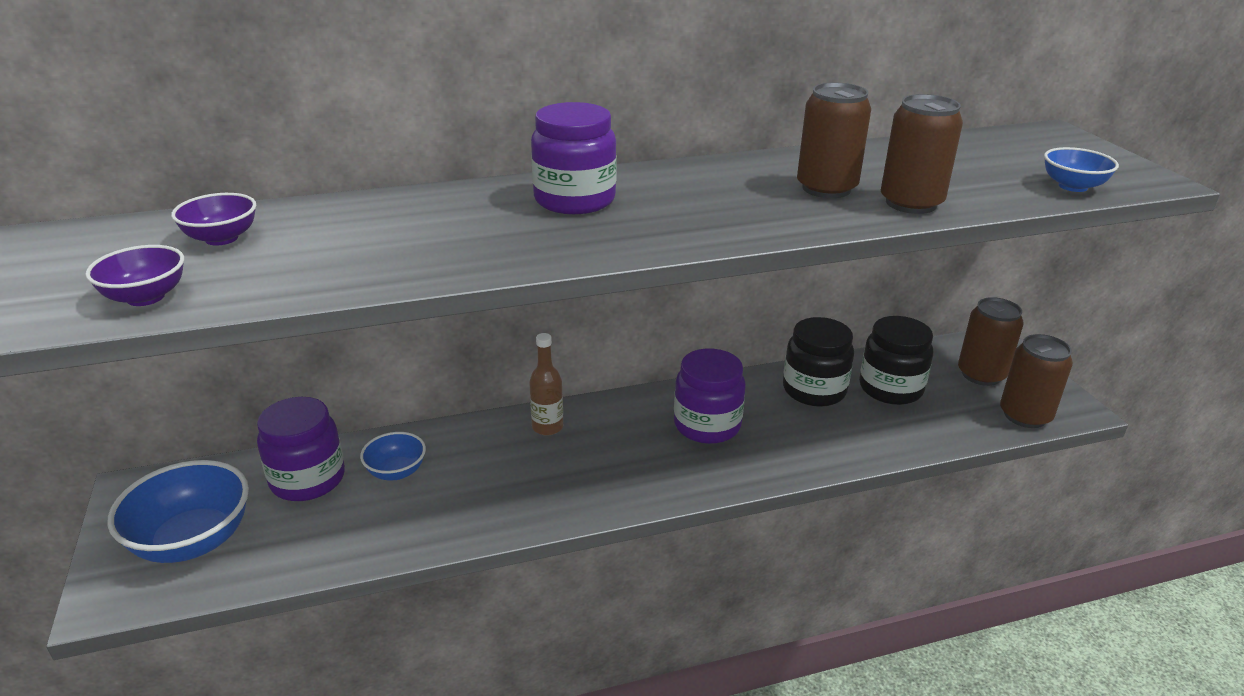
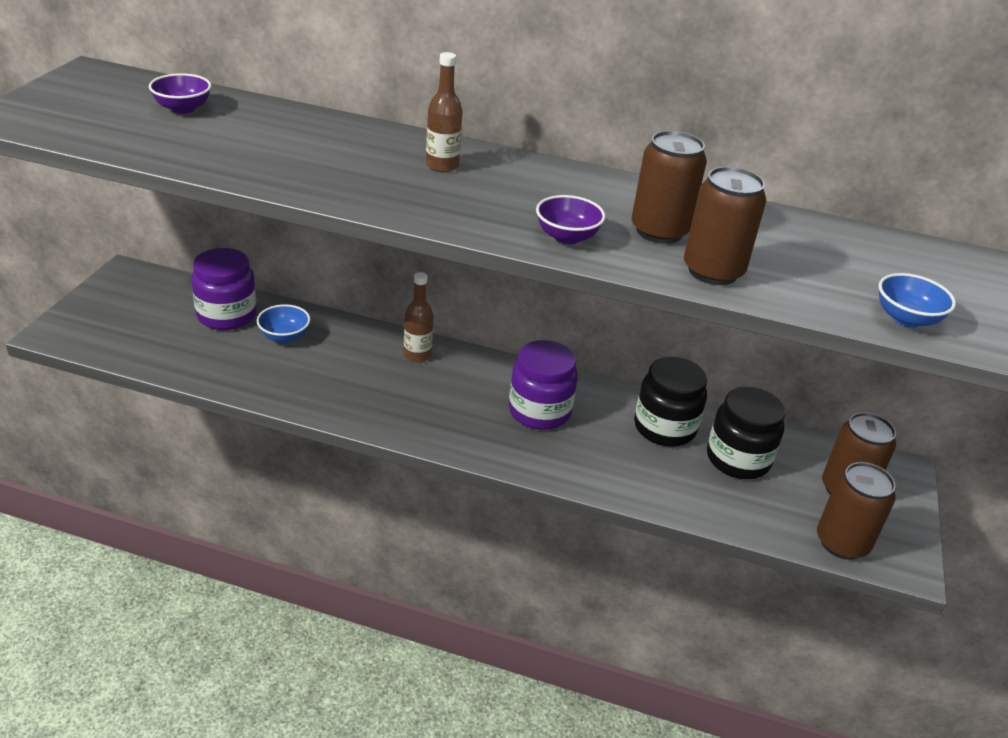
camera: 30 degrees right, 5 degrees up
purple bowl [85,245,184,306] -> purple bowl moved to [536,195,606,244]
blue bowl [108,460,249,563] -> none
purple jar [531,102,617,214] -> brown bottle [426,52,462,172]

